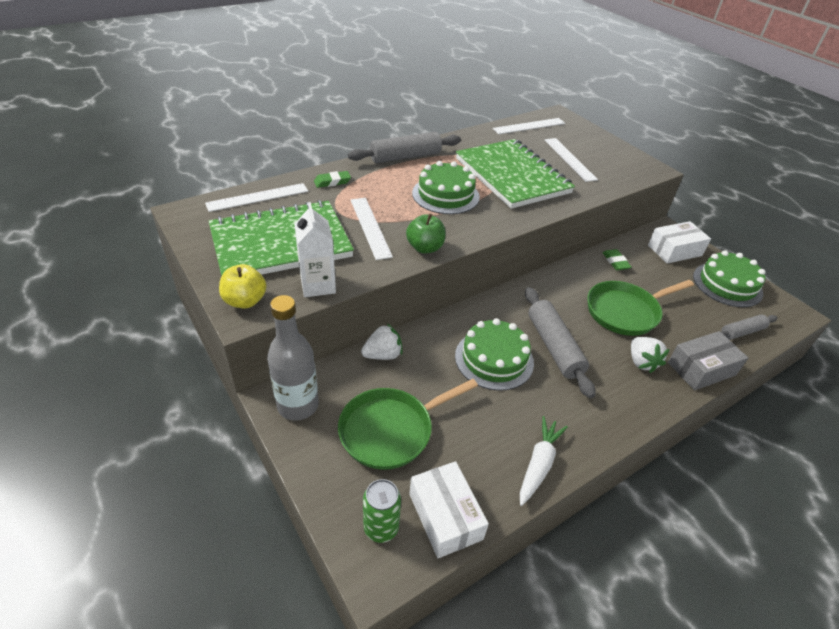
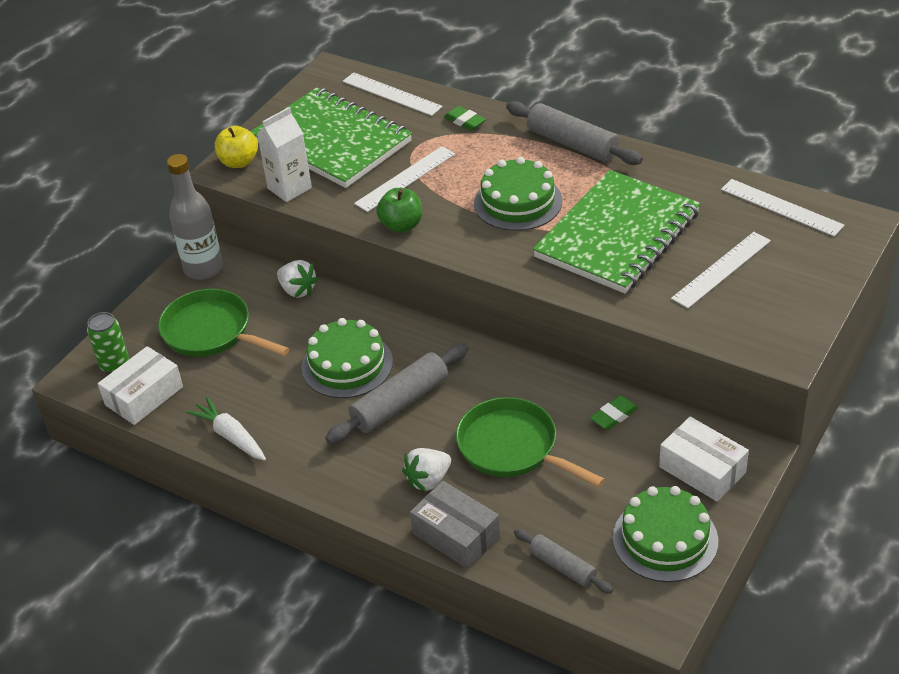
camera: 70 degrees right, 0 degrees up
white carrot [520,416,568,506] -> white carrot turned 135 degrees counterclockwise [186,397,266,461]

